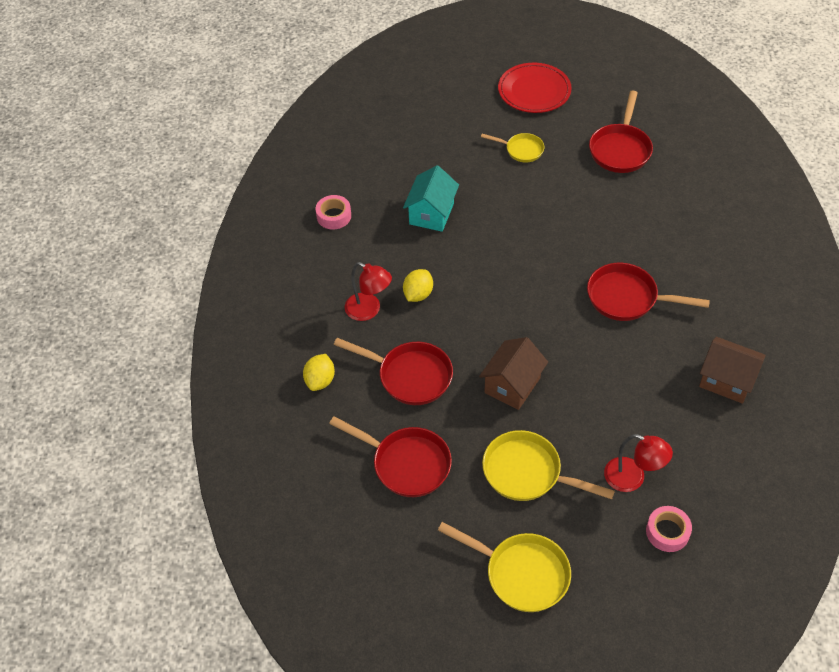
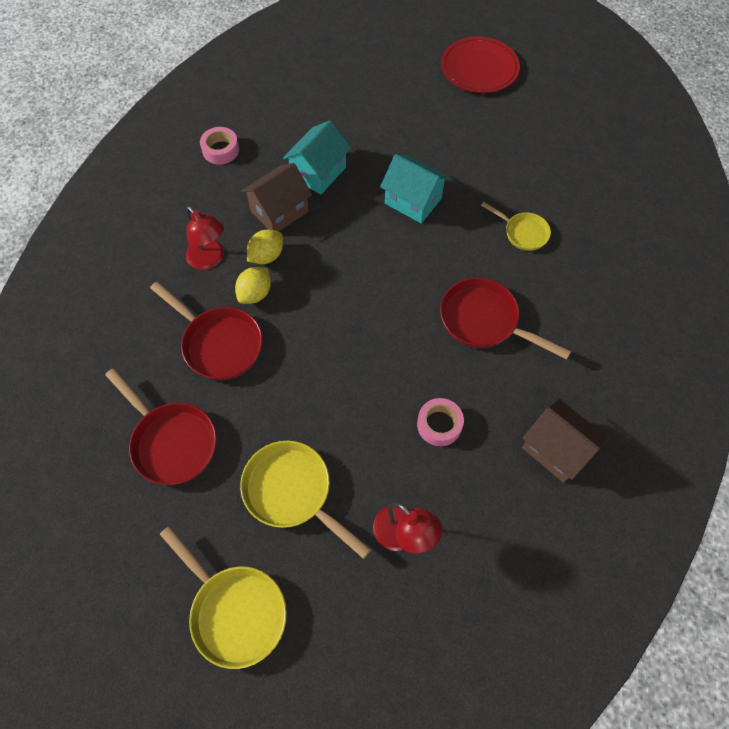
camera: 15 degrees right, 10 degrees up
yellow lemon [303,354,335,391] -> yellow lemon moved to [235,267,271,304]
brown house [479,337,548,410] -> brown house moved to [241,163,312,232]
yellow pan [481,133,544,162] -> yellow pan moved to [481,202,551,251]
red pan [589,90,653,173] -> none
pink tape [646,506,692,552] -> pink tape moved to [417,398,464,446]
none -> turquoise house [380,154,450,223]

